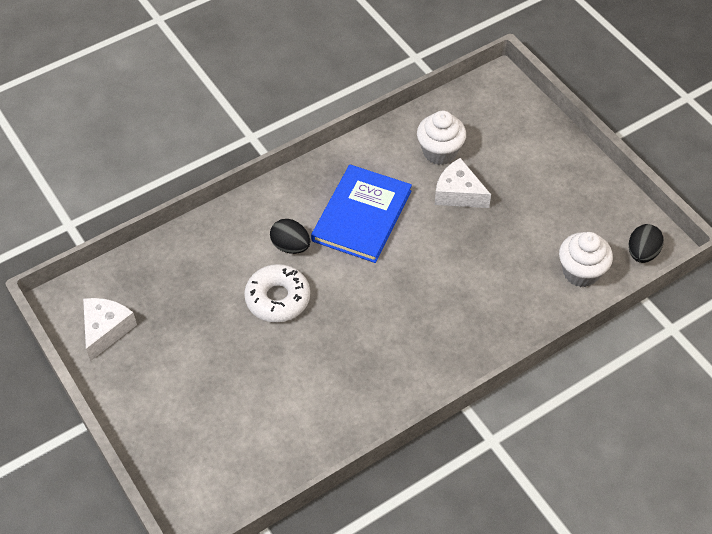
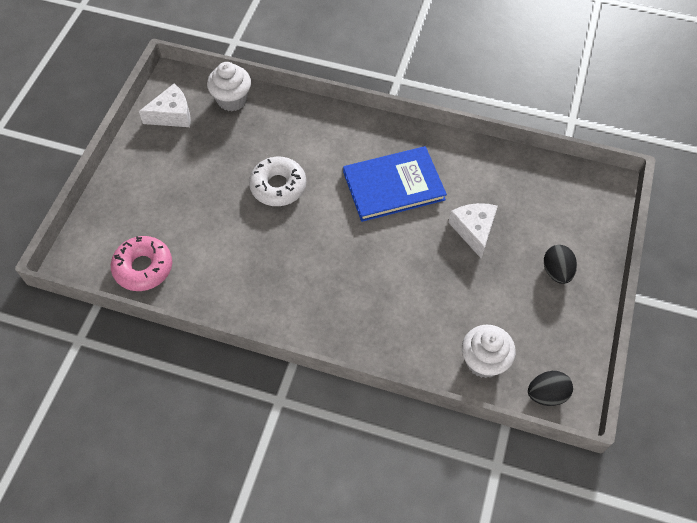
camera: 50 degrees right, 5 degrees up
black egg [270,219,310,254] -> black egg moved to [544,245,577,284]
white cupcake [417,111,466,165] -> white cupcake moved to [207,62,251,111]
none -> pink donut [111,236,172,291]

